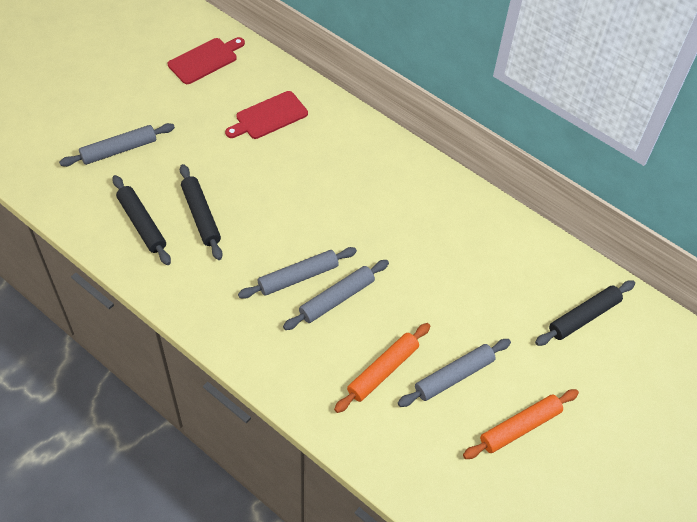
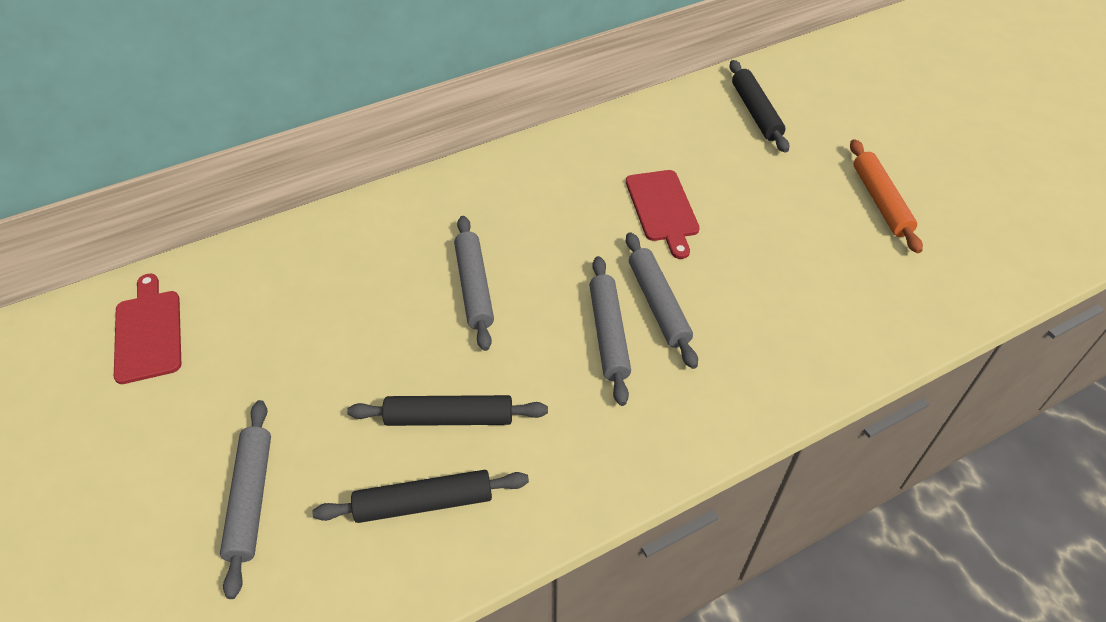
camera: 65 degrees left, 5 degrees down
red cutting board [225,91,308,139] -> red cutting board moved to [626,170,700,259]
orange rolling pin [334,323,430,413] -> none
grey rolling pin [398,339,511,407] -> grey rolling pin moved to [454,216,494,351]

